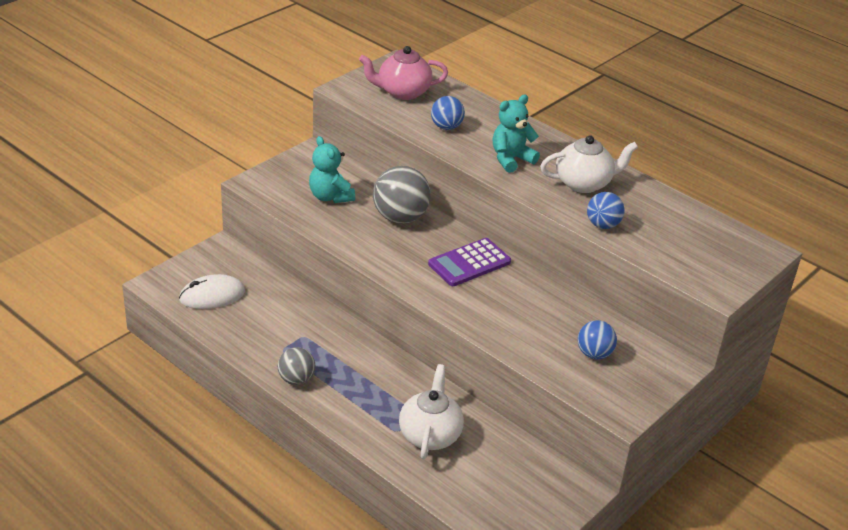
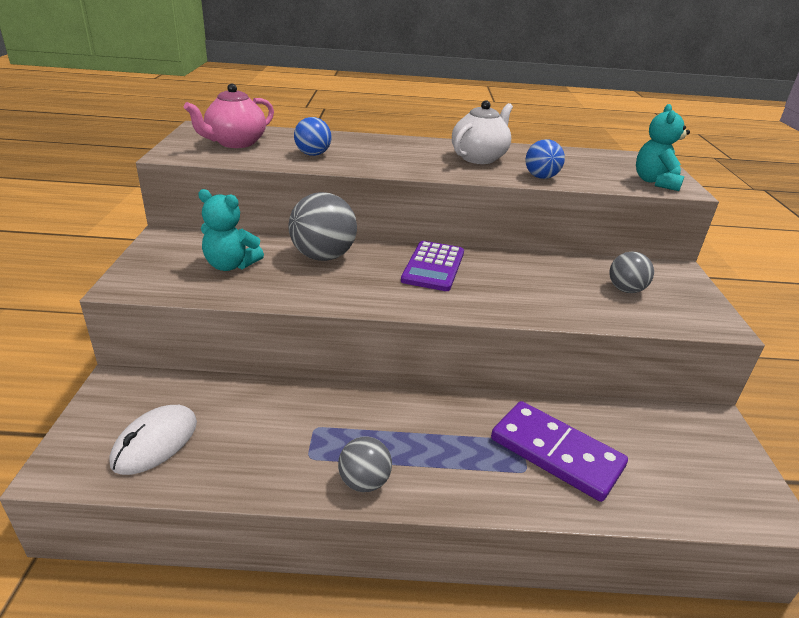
camera: 40 degrees left, 5 degrees down
white teapot [399,364,464,459] -> purple domino [491,401,628,502]
turquoise teddy bear [493,95,540,173] -> turquoise teddy bear moved to [636,104,690,191]
blue ball [578,320,617,359] -> grey ball [609,251,654,293]

